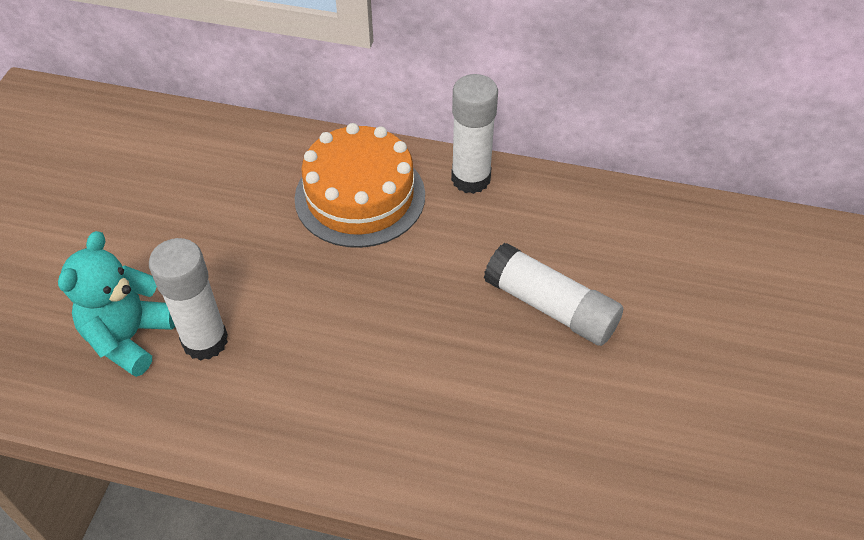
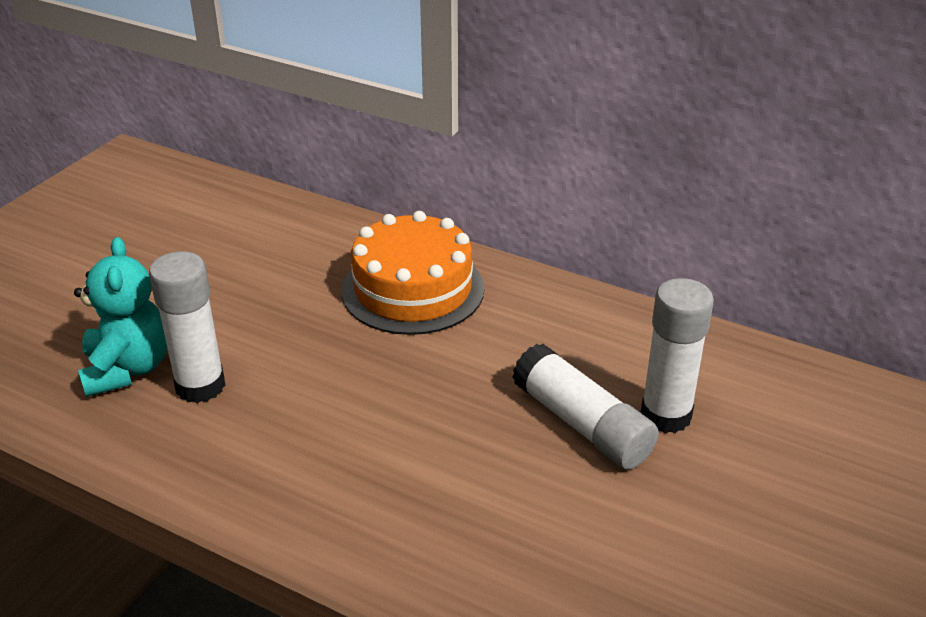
camera: 15 degrees right, 15 degrees down
turquoise teddy bear [58,231,175,377] -> turquoise teddy bear turned 135 degrees clockwise [74,237,167,397]
white glue stick [451,74,498,194] -> white glue stick moved to [641,278,714,433]

